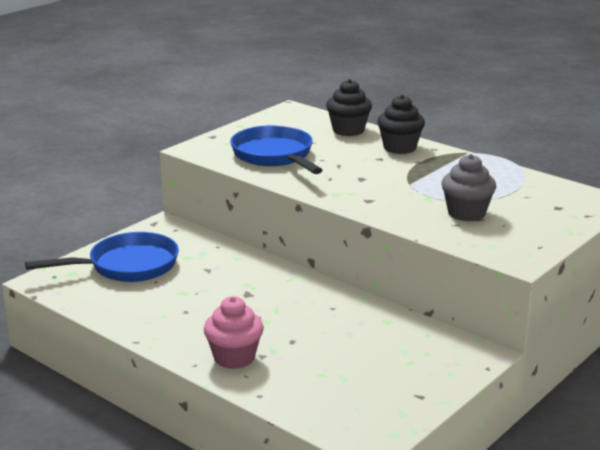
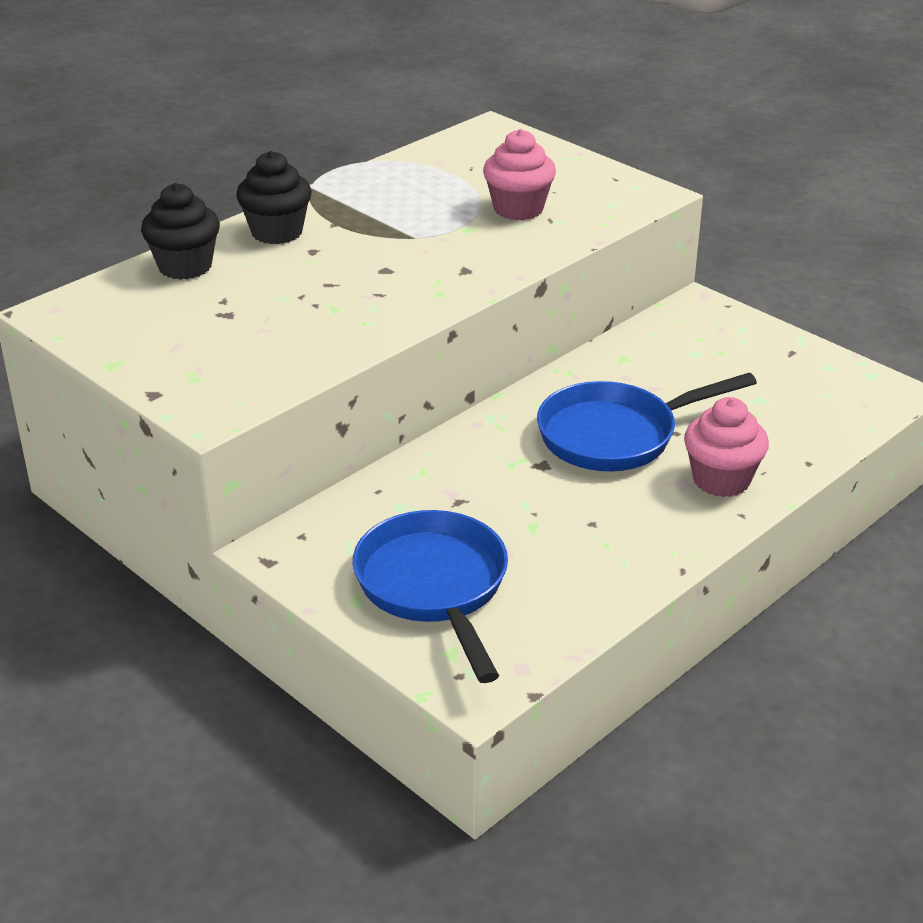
camera: 85 degrees left, 10 degrees up
blue pan [230,125,323,174] -> blue pan moved to [537,373,757,471]
grey cupcake [442,154,496,222] -> pink cupcake [483,129,556,220]

